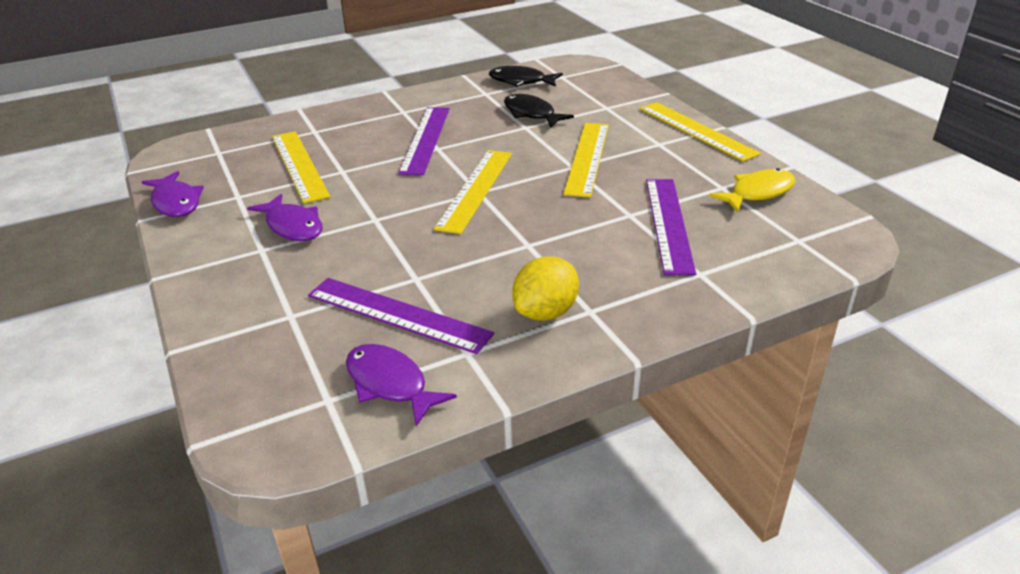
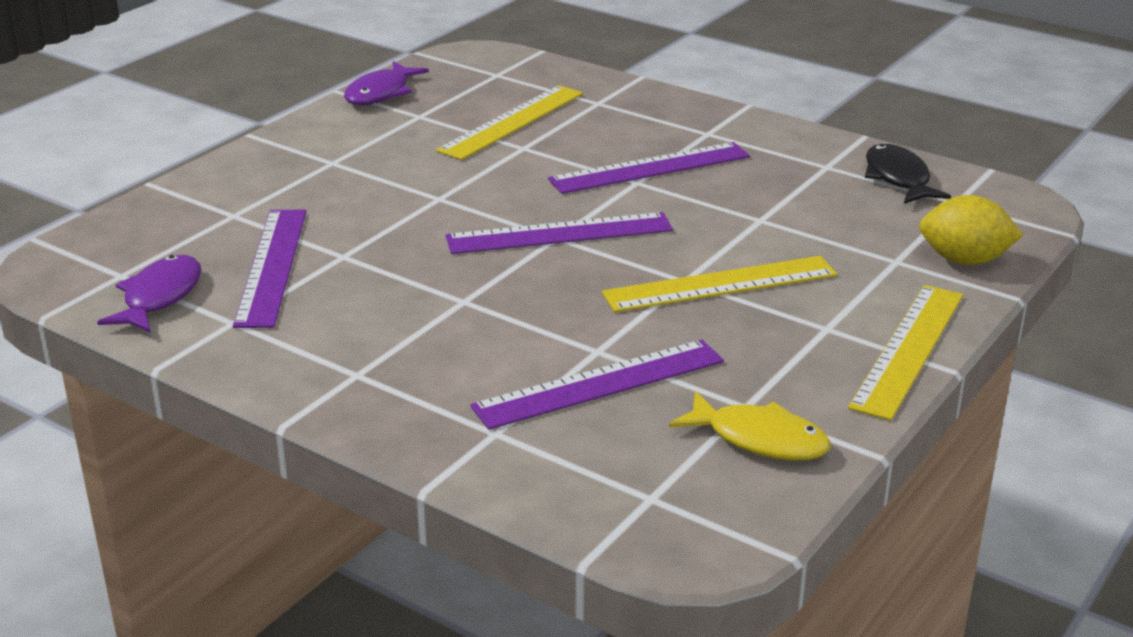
camera: 60 degrees right, 5 degrees down
purple fish [247,194,323,241] -> none
yellow ruler [434,150,512,234] -> purple ruler [446,212,673,254]
black fish [504,94,574,128] -> none
yellow lemon [512,256,579,321] -> yellow lemon moved to [919,195,1023,265]

